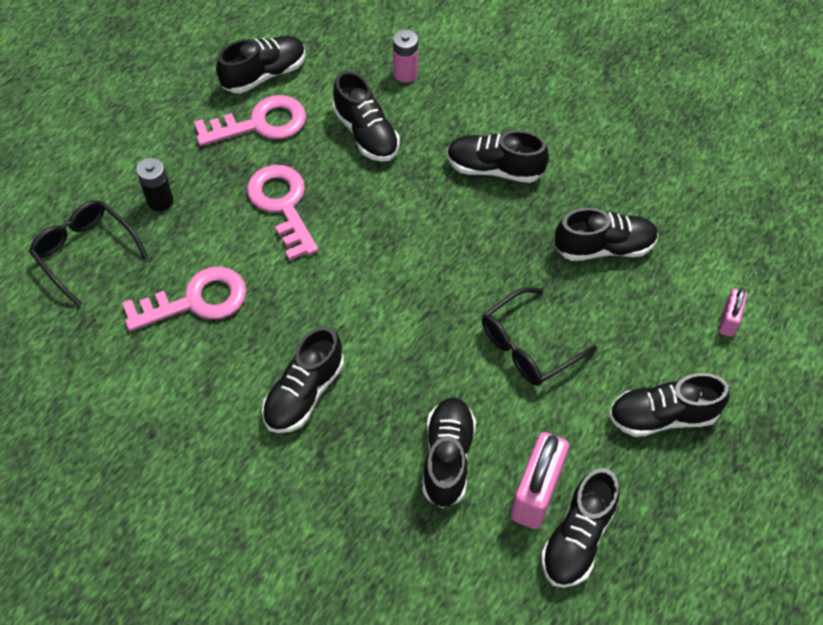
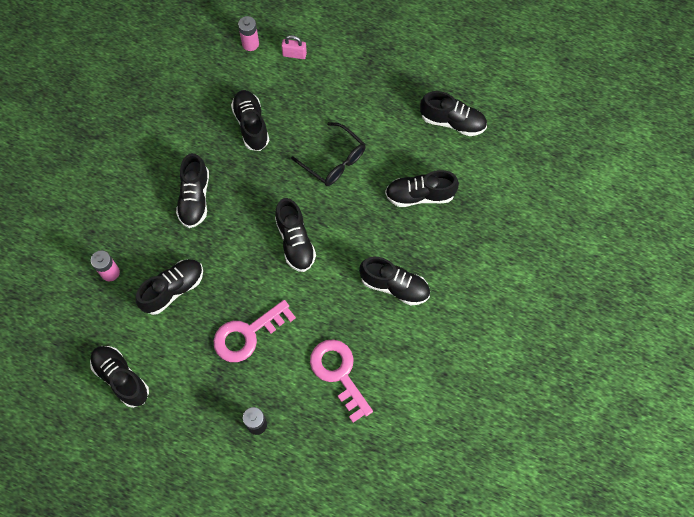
camera: 100 degrees left, 10 degrees up
black glasses [29,200,149,307] -> none
pink key [194,95,306,146] -> none
pink padlock [511,432,569,529] -> none
black shoe [609,373,729,437] -> black shoe moved to [275,198,316,272]
none -> pink battery [238,16,259,51]

